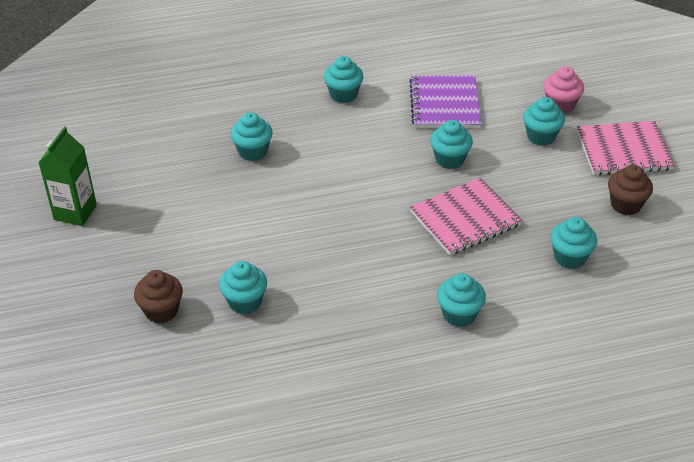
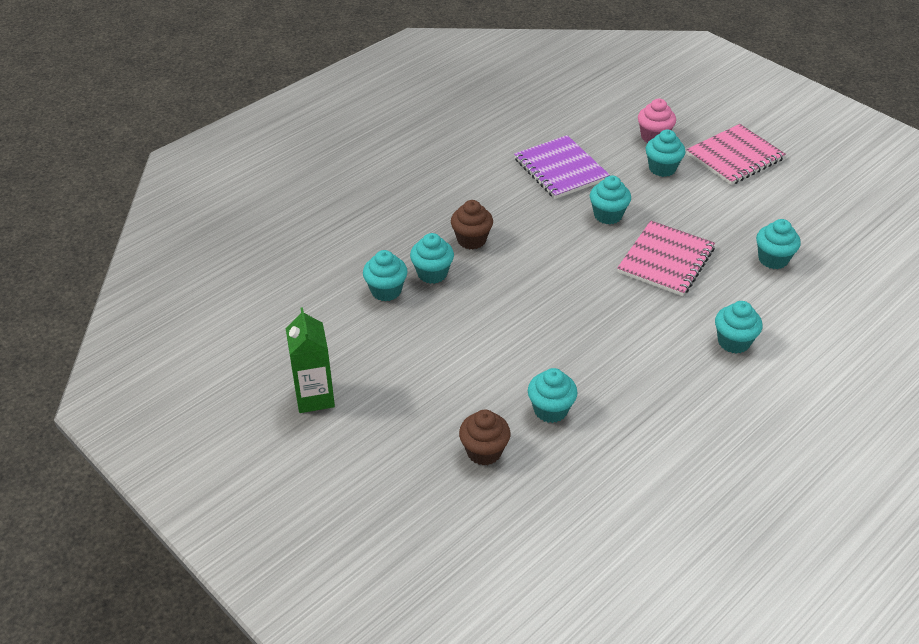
camera: 30 degrees left, 0 degrees up
turquoise cupcake [324,56,363,103] -> turquoise cupcake moved to [363,250,408,301]
brown cupcake [608,165,653,215] -> brown cupcake moved to [451,200,493,249]

